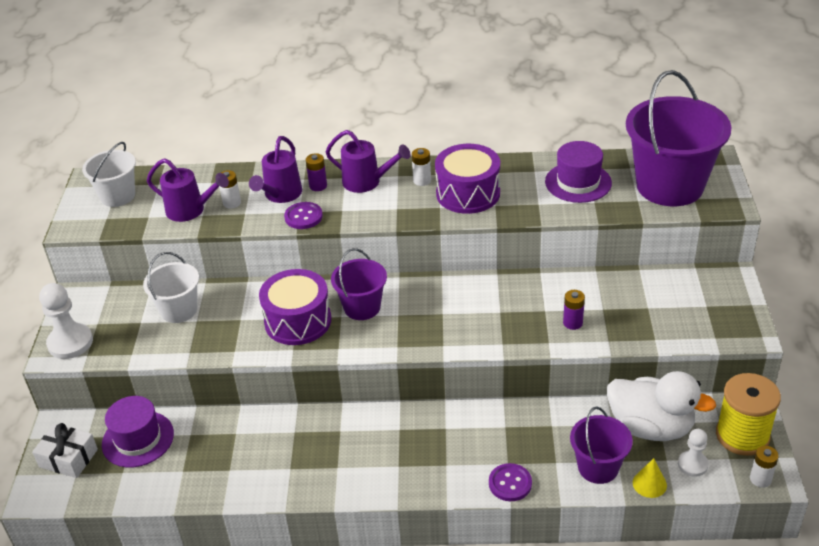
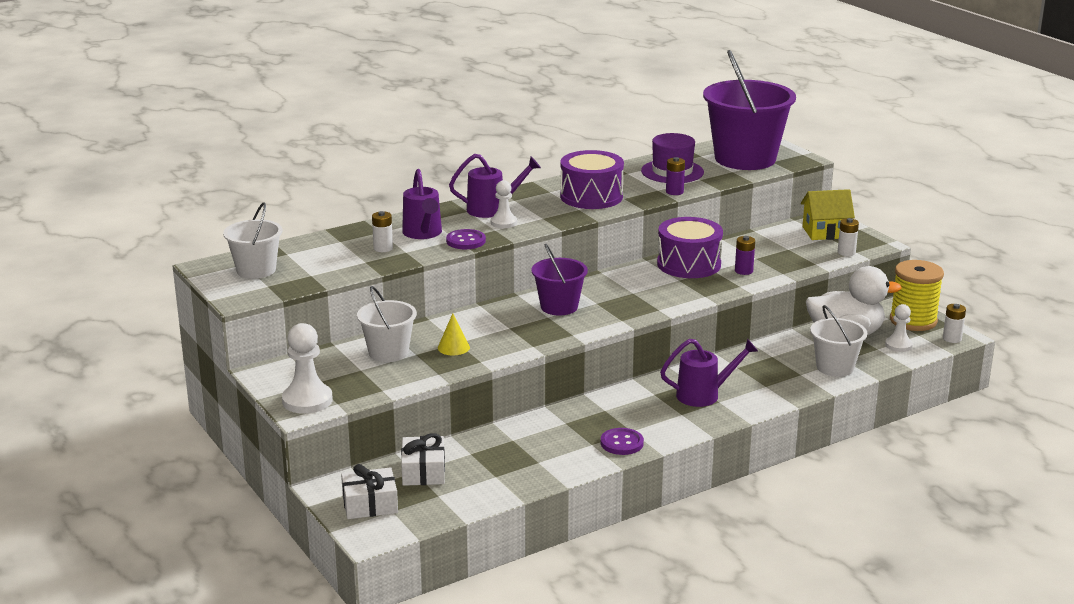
camera: 35 degrees left, 15 degrees down
purple hat [102,396,174,467] -> white gift [401,433,445,486]
purple watering can [147,158,229,222] -> purple watering can moved to [660,339,758,407]
purple drum [259,269,331,345] -> purple drum moved to [657,217,723,278]
purple battery [306,153,327,191] -> purple battery moved to [666,157,685,195]
white battery [412,148,431,186] -> white battery moved to [838,218,859,256]
purple button [489,463,532,501] -> purple button moved to [601,428,644,455]
purple bucket [570,407,633,484] -> white bucket [810,305,867,377]
yellow cone [633,458,667,498] -> yellow cone moved to [438,313,470,355]
none -> white pawn [491,180,517,228]
none -> yellow house [801,189,855,240]

